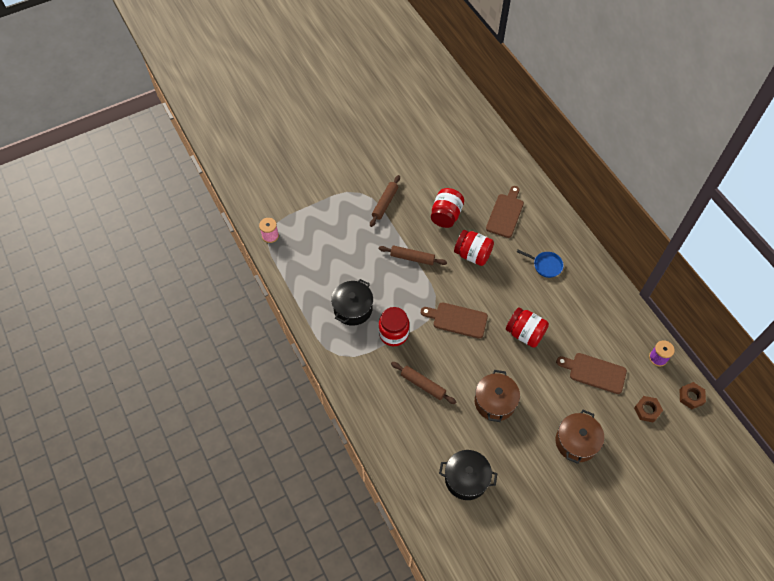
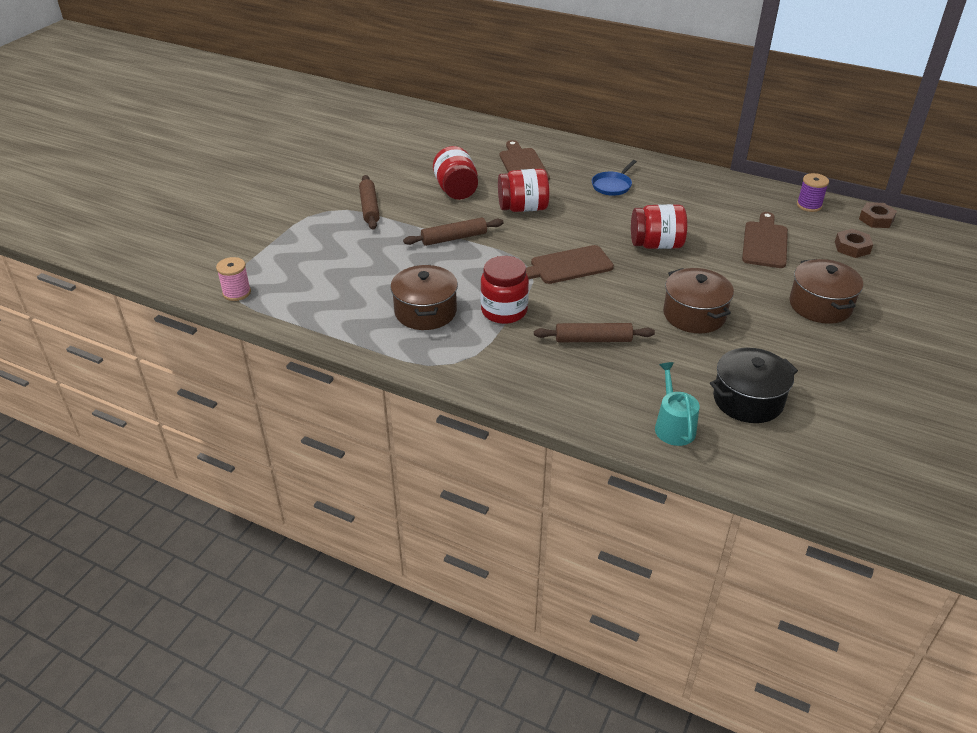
camera: 35 degrees left, 20 degrees down
black pot [331,279,373,326] -> brown pot [390,265,458,330]
blue pan [517,250,564,278] -> blue pan turned 135 degrees clockwise [592,160,637,196]
brown cutting board [556,353,627,394] -> brown cutting board turned 120 degrees clockwise [742,212,788,268]
none -> turquoise watering can [655,362,699,446]

